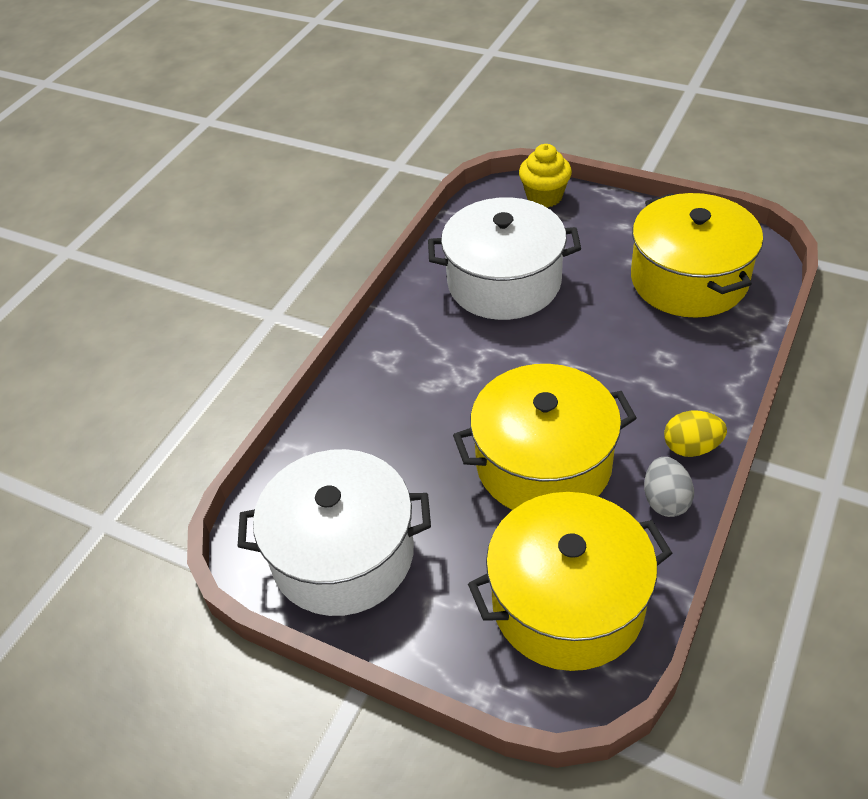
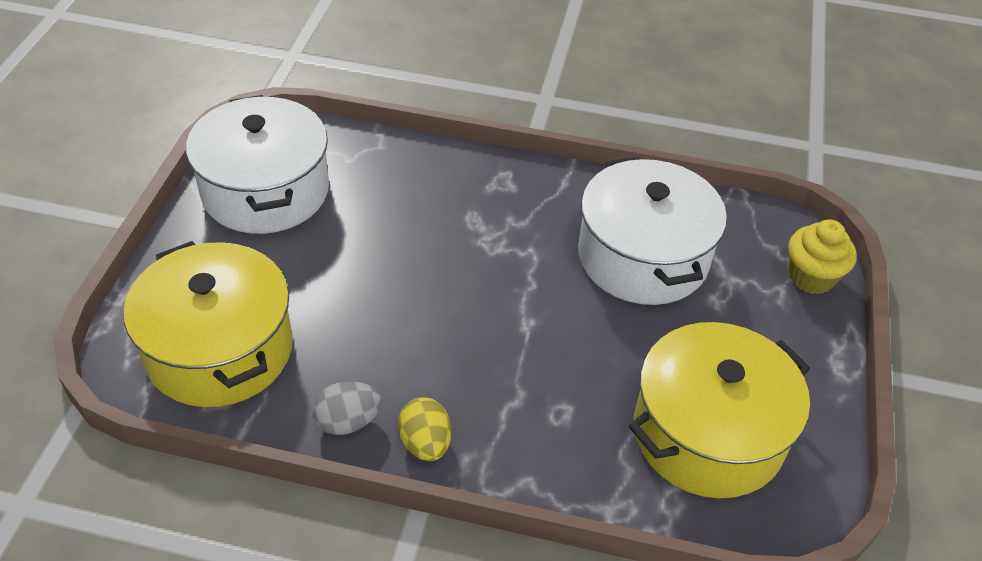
camera: 70 degrees right, 0 degrees up
yellow pot [453,364,637,510] -> none

